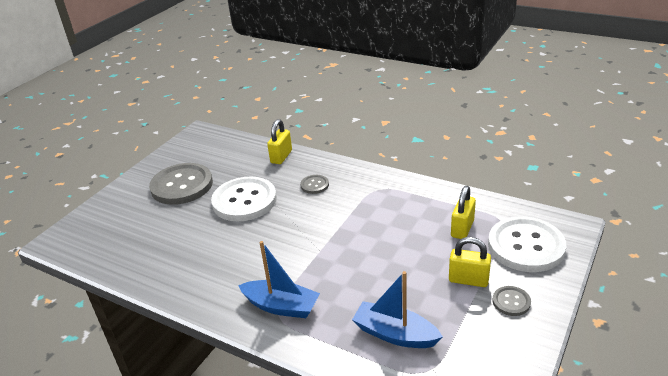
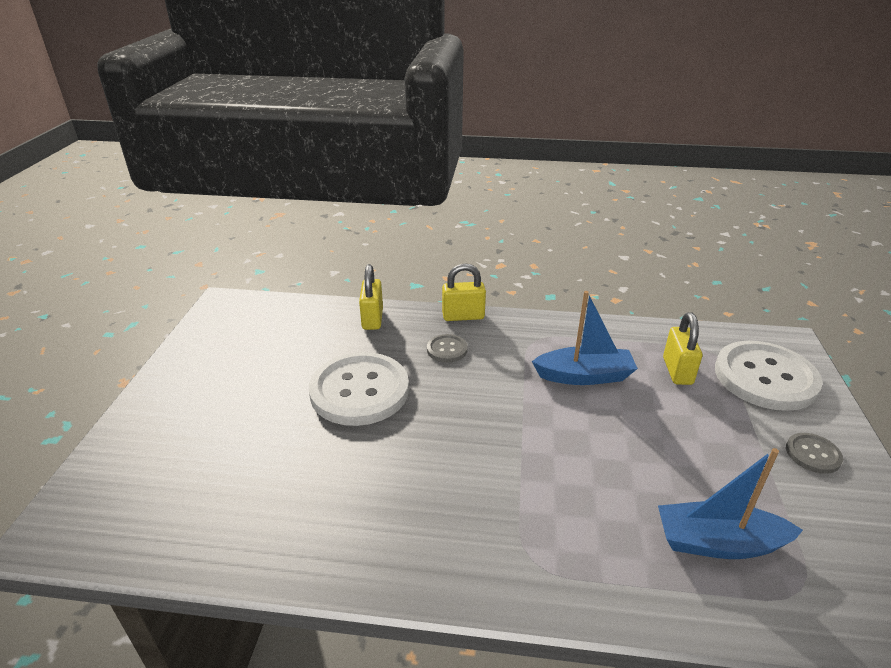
camera: 25 degrees left, 0 degrees up
grey button [149,163,213,205] -> none
blue boat [238,241,320,318] -> blue boat moved to [532,291,638,385]
yellow padlock [449,237,491,287] -> yellow padlock moved to [442,263,486,321]

